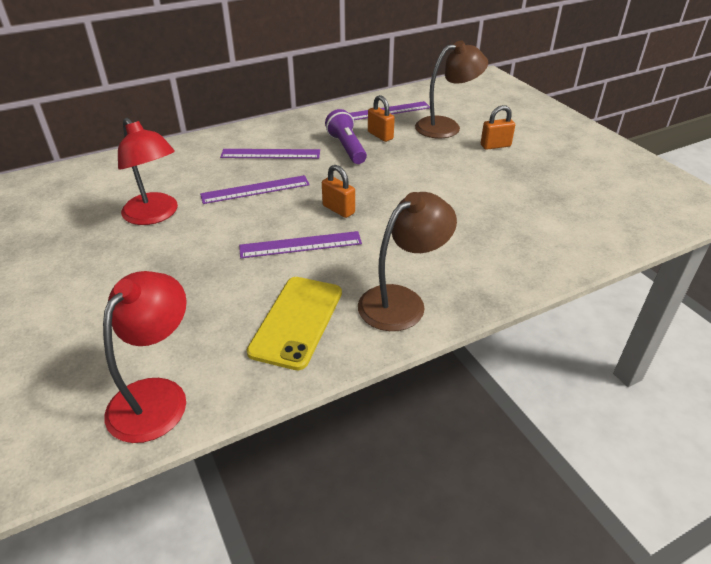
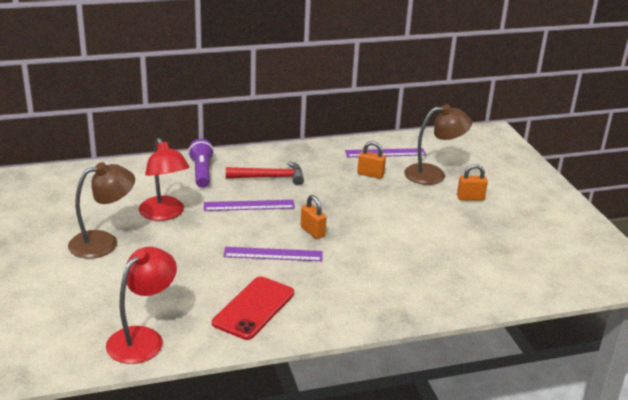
camera: 10 degrees right, 10 degrees down
purple ruler [220,149,320,159] -> red hammer [226,162,304,185]
yellow phone [247,277,342,370] -> red phone [212,276,294,340]
purple flashlight [325,109,367,164] -> purple flashlight moved to [188,139,214,188]
brown lamp [358,192,457,331] -> brown lamp moved to [68,162,135,259]
orange padlock [368,95,395,142] -> orange padlock turned 45 degrees counterclockwise [357,141,386,179]

